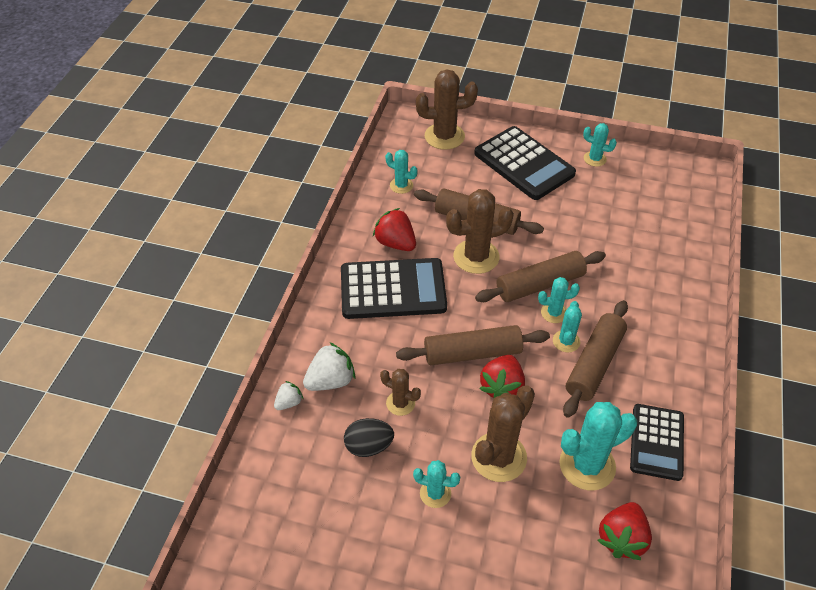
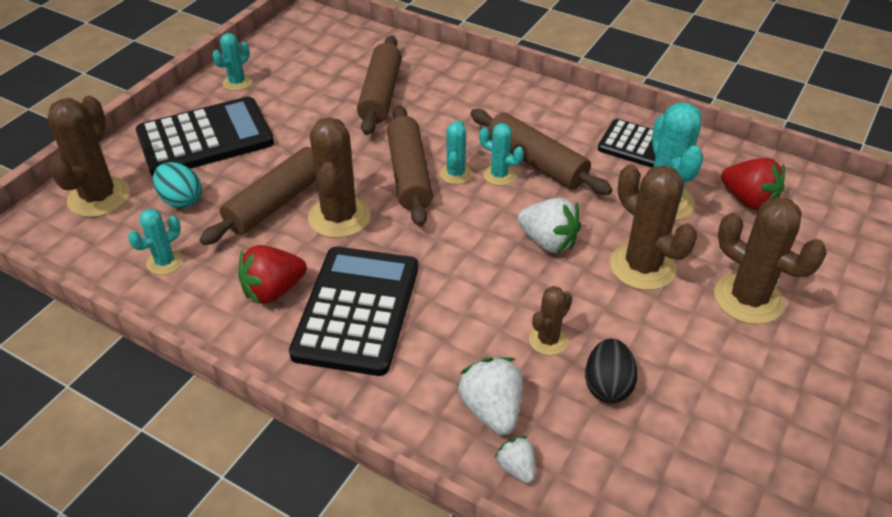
camera: 75 degrees left, 5 degrees down
brown rolling pin [396,325,550,365] -> brown rolling pin moved to [357,36,402,135]
turquoise cactus [413,460,460,508] -> none
red strawberry [479,355,525,398] -> white strawberry [517,198,581,253]
none -> turquoise egg [153,162,202,208]
none -> brown cactus [714,197,827,324]

